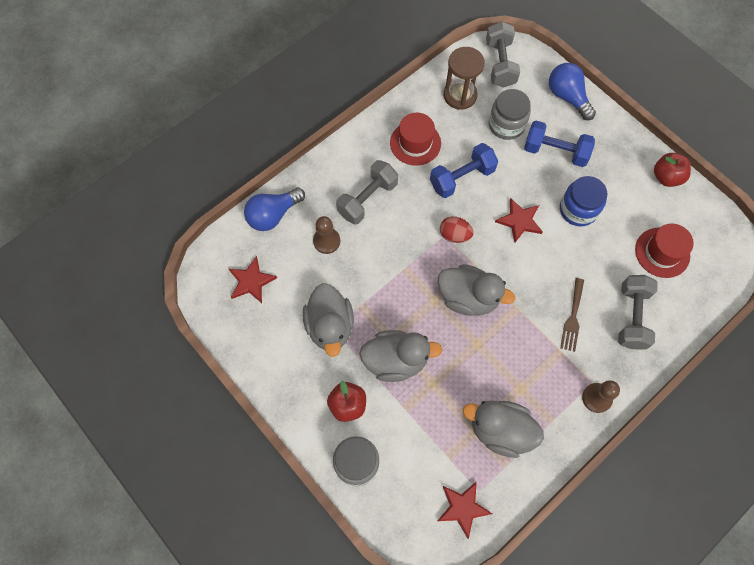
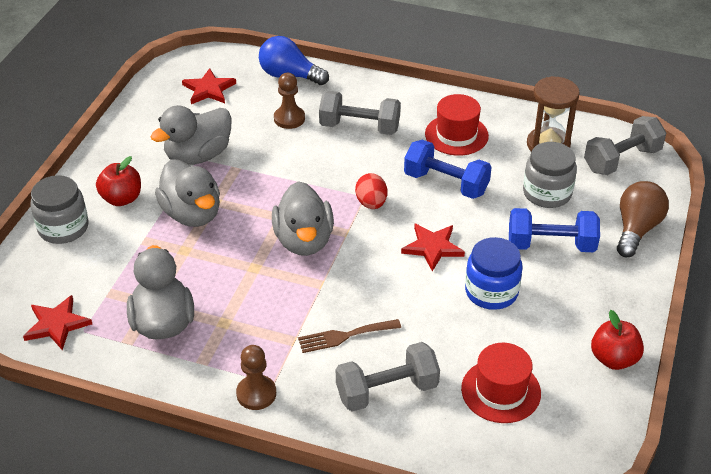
camera: 60 degrees right, 25 degrees down
blue dumbbell [524,121,595,167] -> blue dumbbell turned 75 degrees counterclockwise [509,208,600,252]
blue light bulb [549,63,596,120] -> brown light bulb [617,181,669,257]

